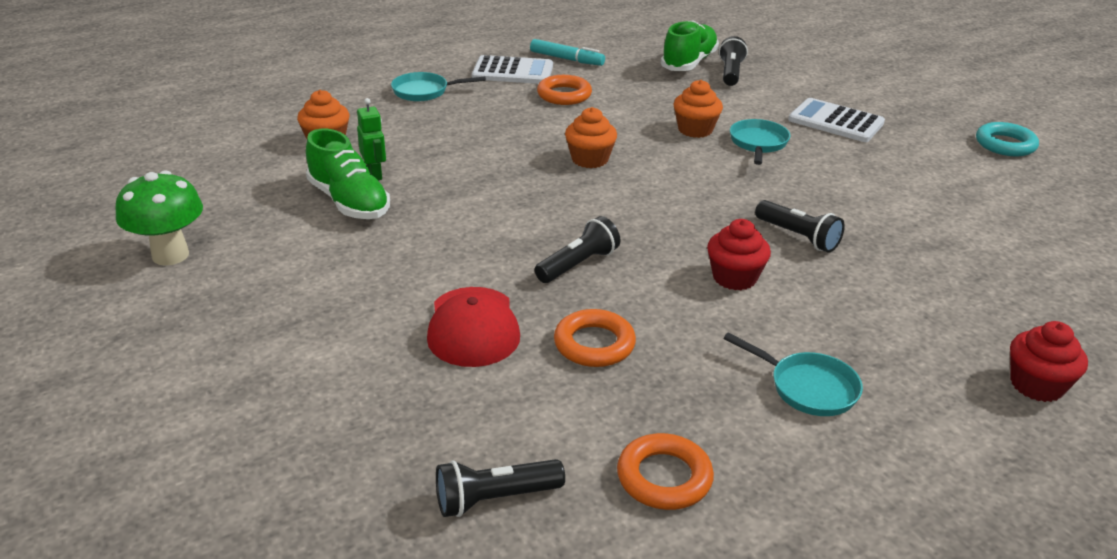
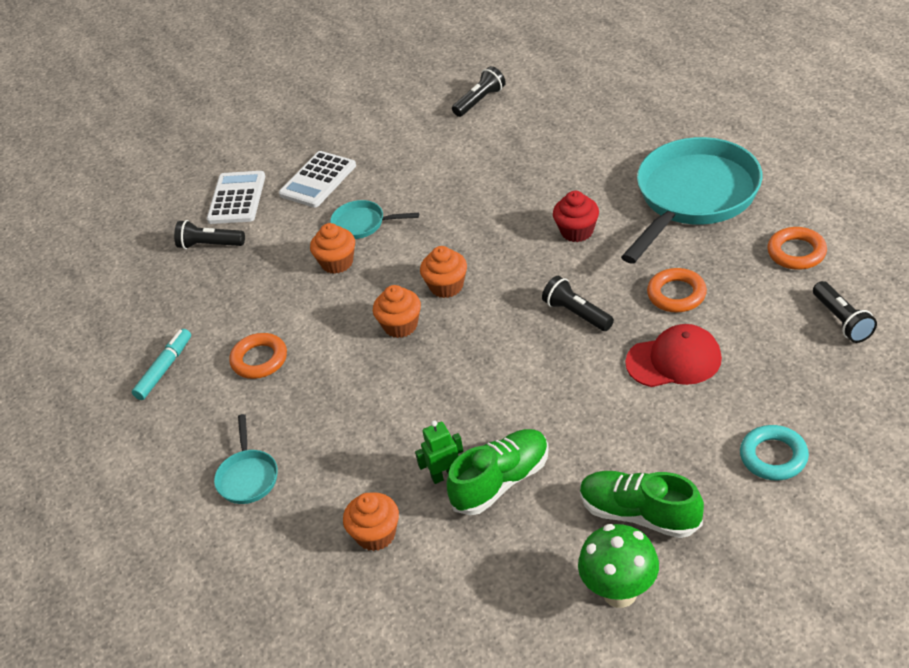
camera: 85 degrees left, 10 degrees up
white calculator [472,55,553,84] -> white calculator moved to [207,171,265,224]
green shoe [661,20,719,71] -> green shoe moved to [580,471,704,538]
turquoise pan [723,333,863,416] -> turquoise pan [621,137,762,264], size x2.23
black flashlight [755,200,845,253] -> black flashlight moved to [452,66,506,117]
turquoise ring [976,122,1039,156] -> turquoise ring moved to [740,425,809,480]
red cupcake [1010,321,1088,402] -> none
none -> orange cupcake [420,246,467,298]

